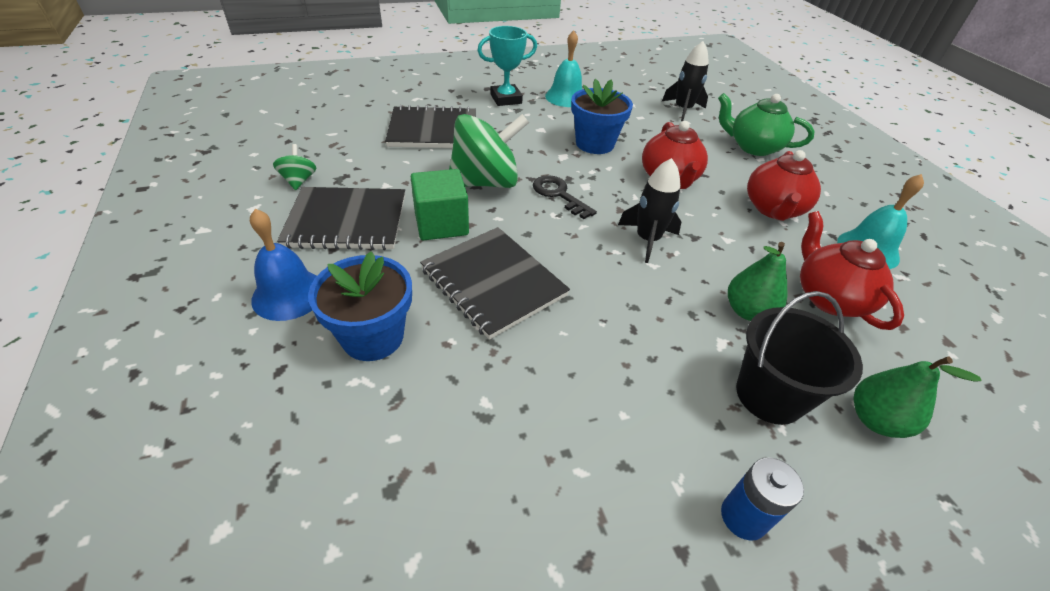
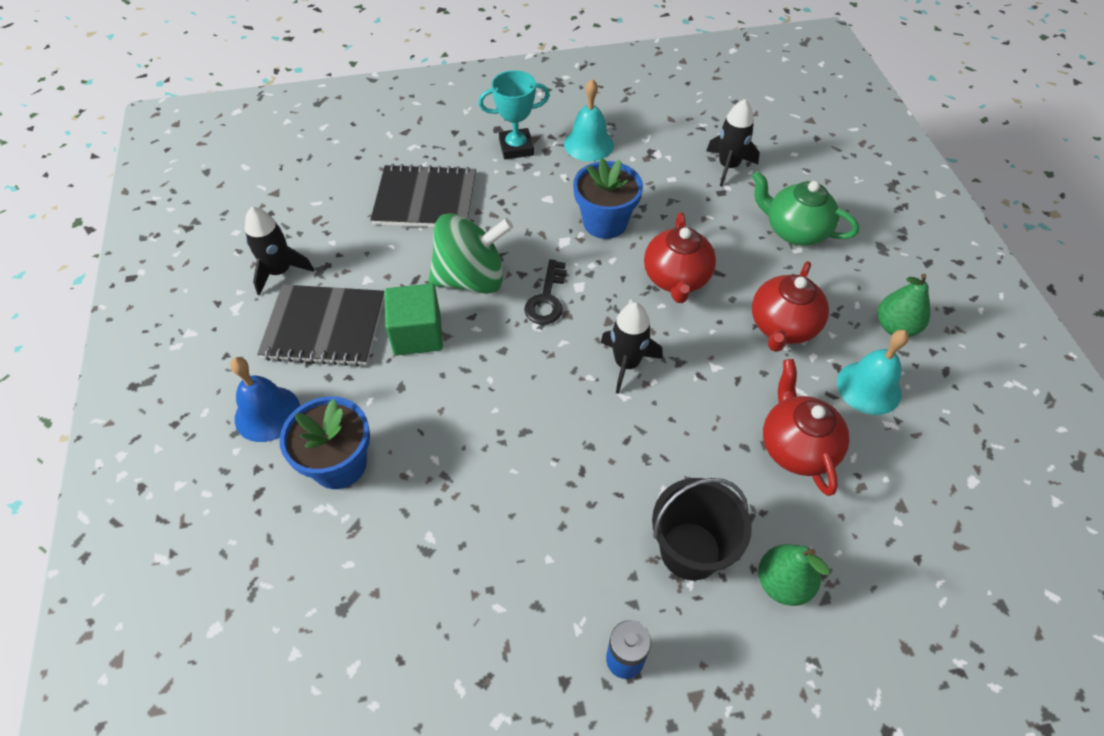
camera: 10 degrees right, 10 degrees up
green spinning top [273,144,316,190] -> black rocket [245,207,314,296]
black notebook [420,227,570,340] -> none
black key [533,175,597,219] -> black key turned 135 degrees counterclockwise [524,260,567,325]
green pear [728,242,787,321] -> green pear moved to [878,274,930,337]

